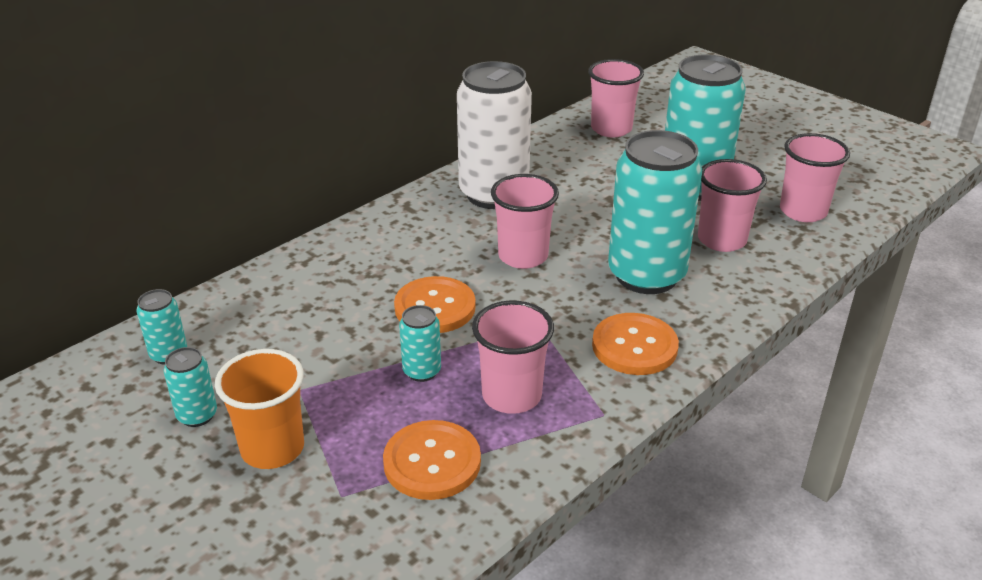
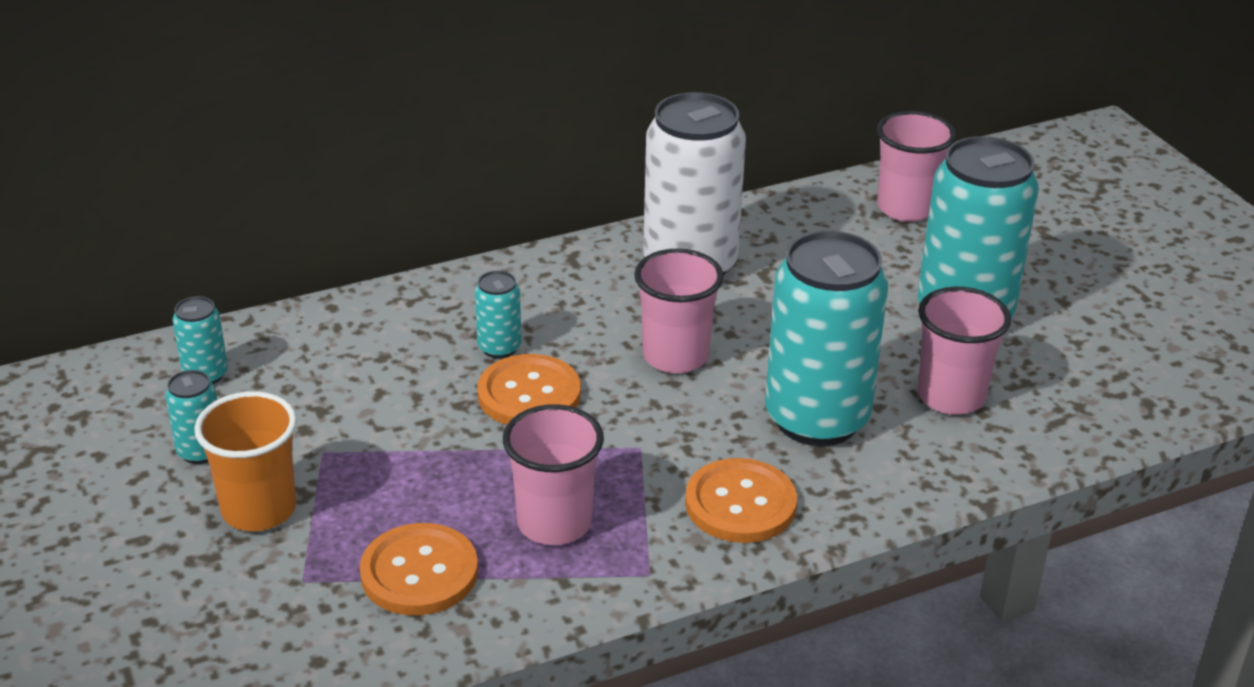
camera: 20 degrees right, 0 degrees up
turquoise can [399,305,441,382] -> turquoise can moved to [475,271,521,359]
pink cup [780,133,850,222] -> none

